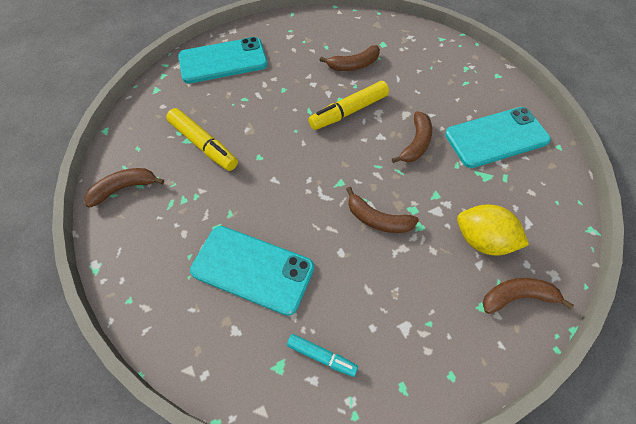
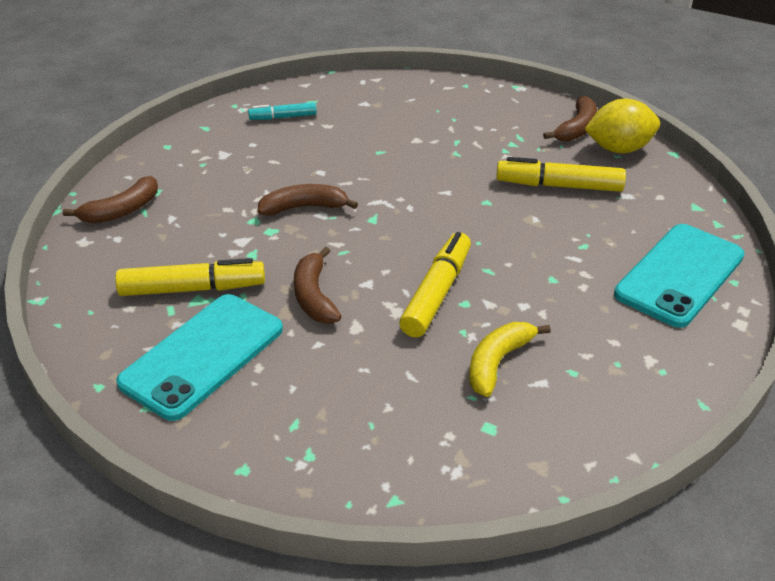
camera: 145 degrees right, 20 degrees down
turquoise phone [190,226,314,316] -> none
brown banana [320,45,380,71] -> yellow banana [469,322,551,397]
yellow lemon [457,205,529,256] -> yellow lemon moved to [585,99,660,153]
none -> yellow marker [115,258,265,296]

